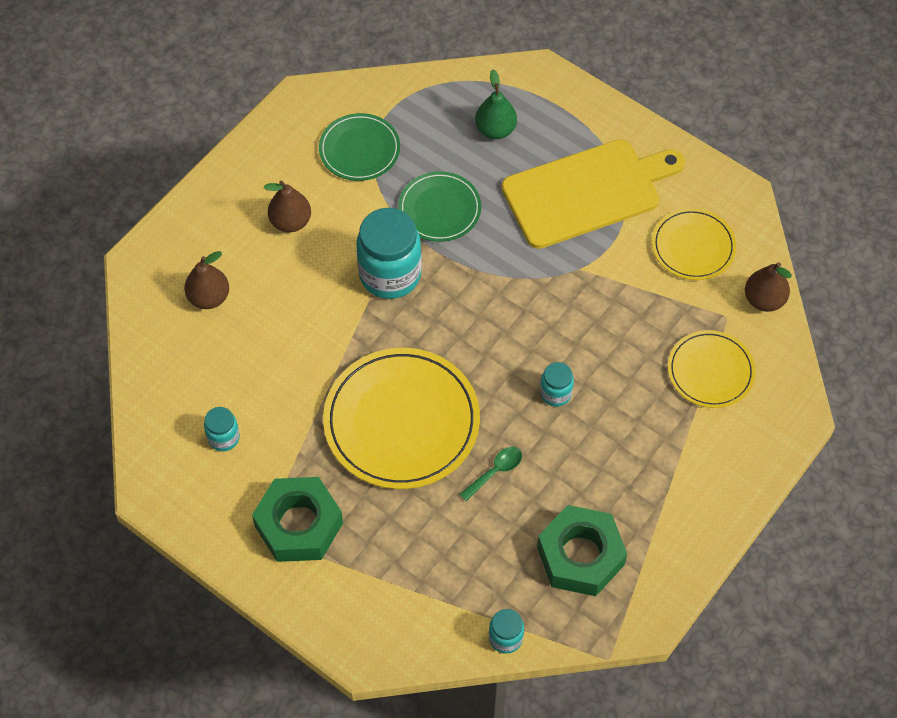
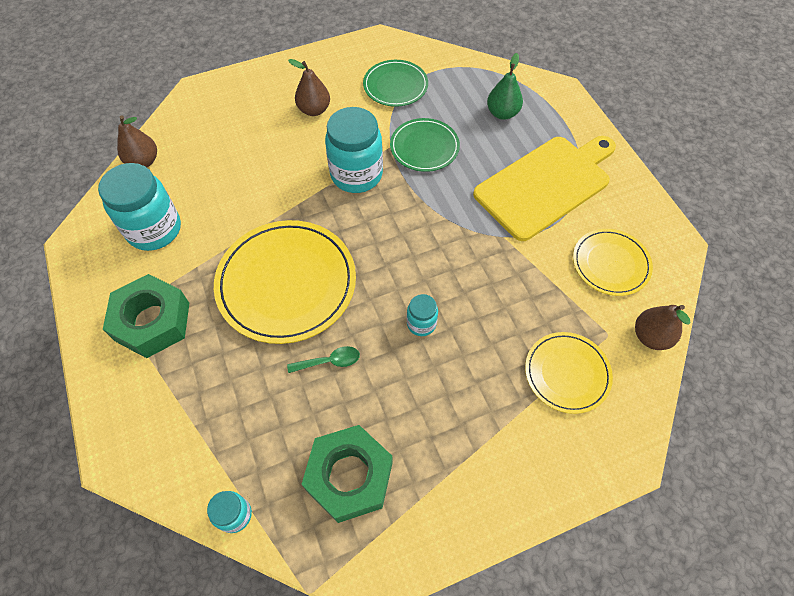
camera: 30 degrees right, 0 degrees up
brown pear [184,251,229,309] -> brown pear moved to [117,116,157,167]
turquoise jar [204,407,240,451] -> turquoise jar [98,163,181,251], size x2.03
yellow cutting board [502,139,685,249] -> yellow cutting board turned 45 degrees counterclockwise [473,136,616,241]

